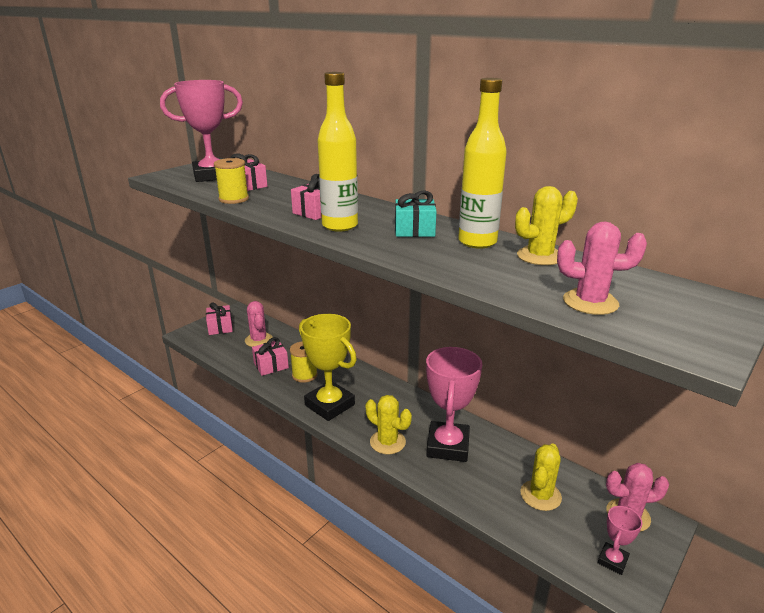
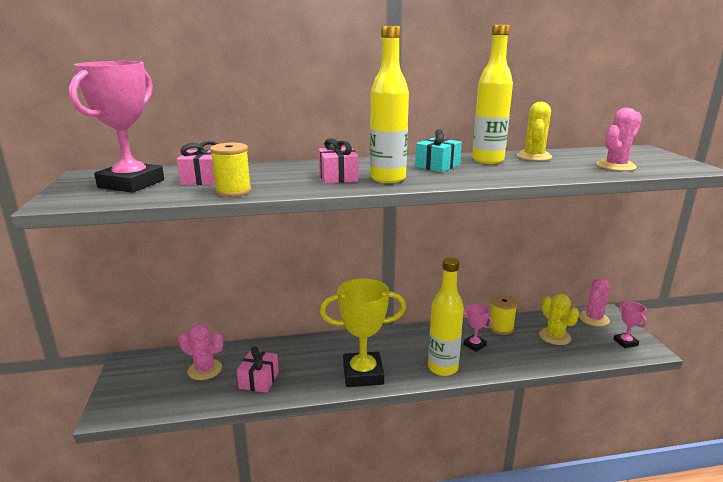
camera: 50 degrees left, 5 degrees down
pink gift [206,302,233,335] -> none
yellow spool [290,342,318,383] -> yellow spool moved to [489,295,518,335]
yellow cactus [366,395,412,454] -> yellow bottle [428,258,464,376]
pink trophy [426,347,482,462] -> pink trophy [463,304,493,352], size x0.48

